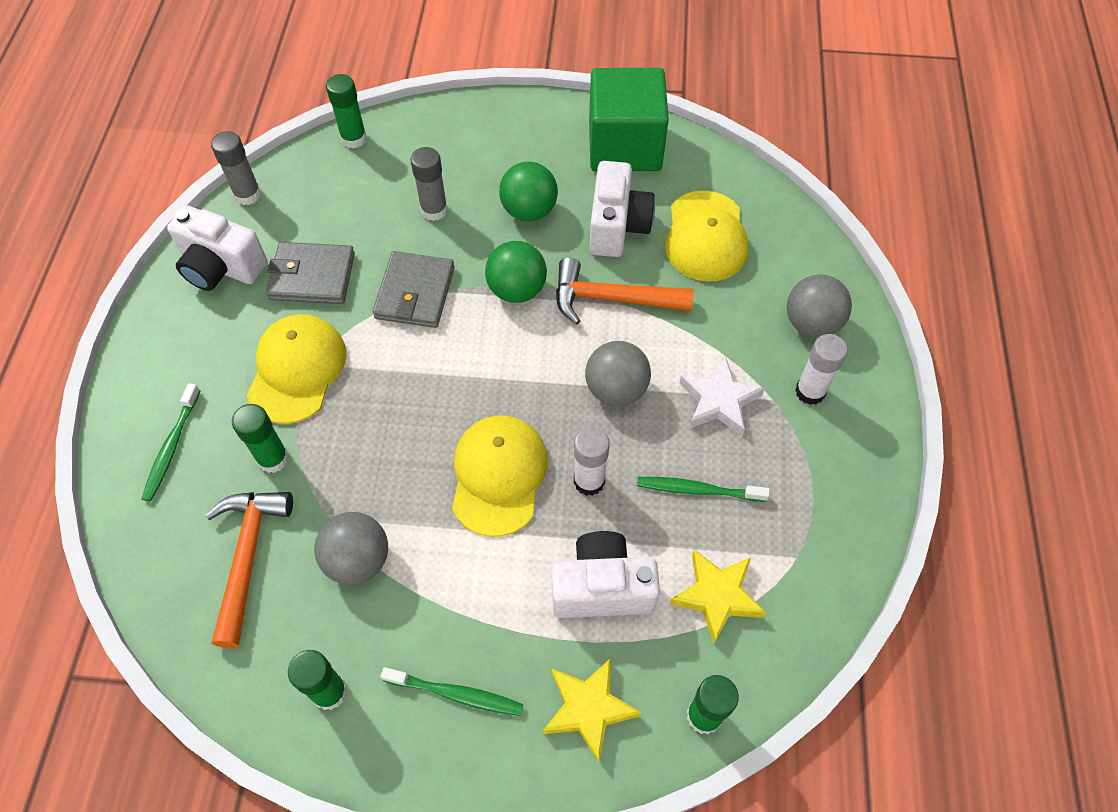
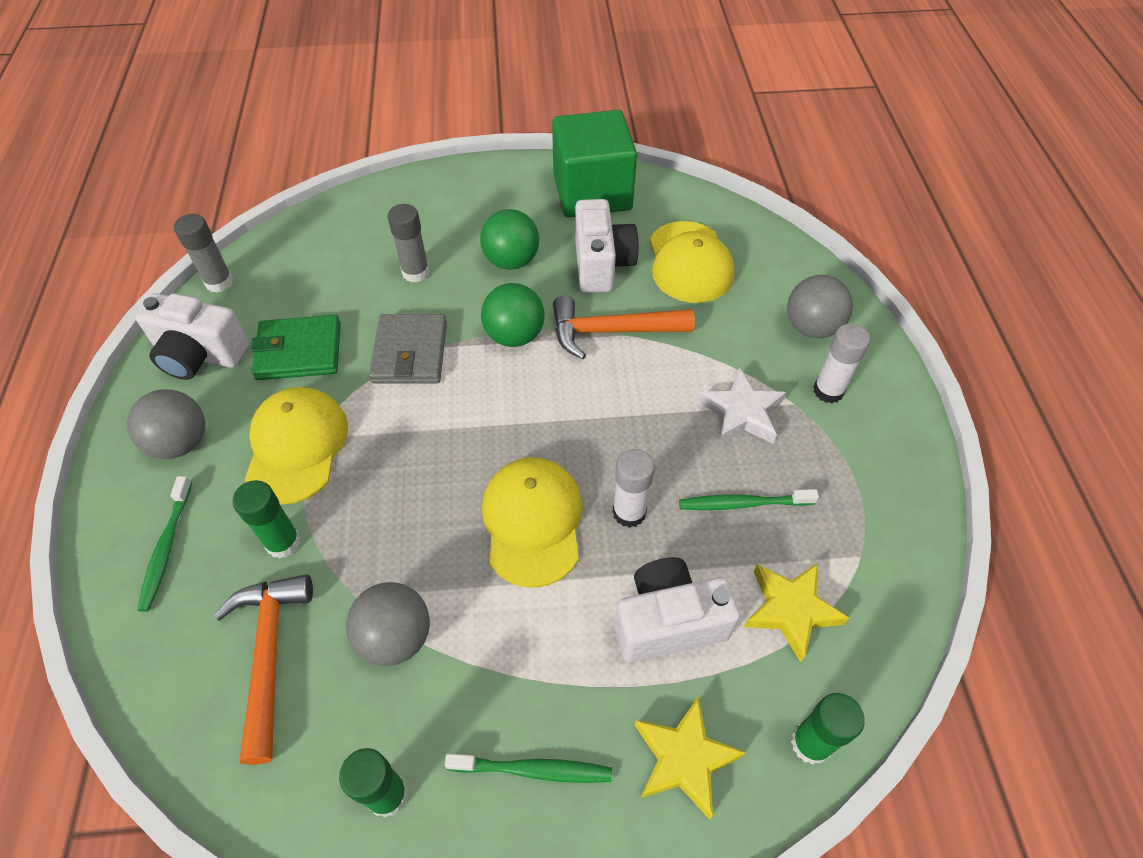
camera: 10 degrees left, 5 degrees down
grey wallet [266,242,355,304] -> green wallet [251,315,341,380]
green glue stick [326,74,367,148] -> none
grey ball [585,341,651,406] -> grey ball moved to [127,390,205,459]

